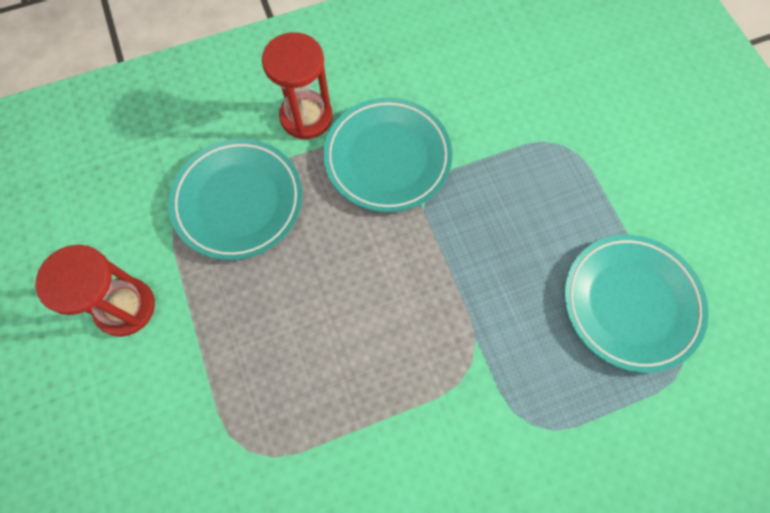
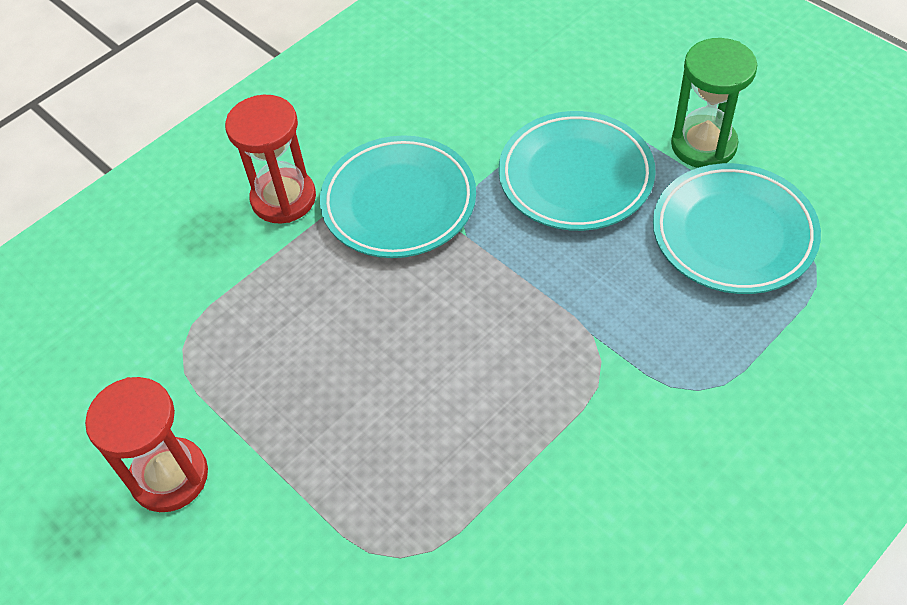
camera: 20 degrees left, 15 degrees down
turquoise plate [169,139,302,260] -> turquoise plate moved to [499,111,656,231]
none -> green hourglass [671,38,757,168]

